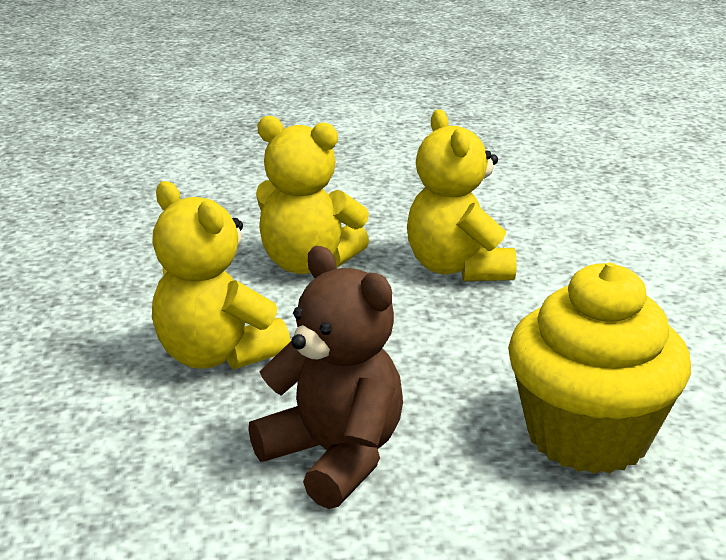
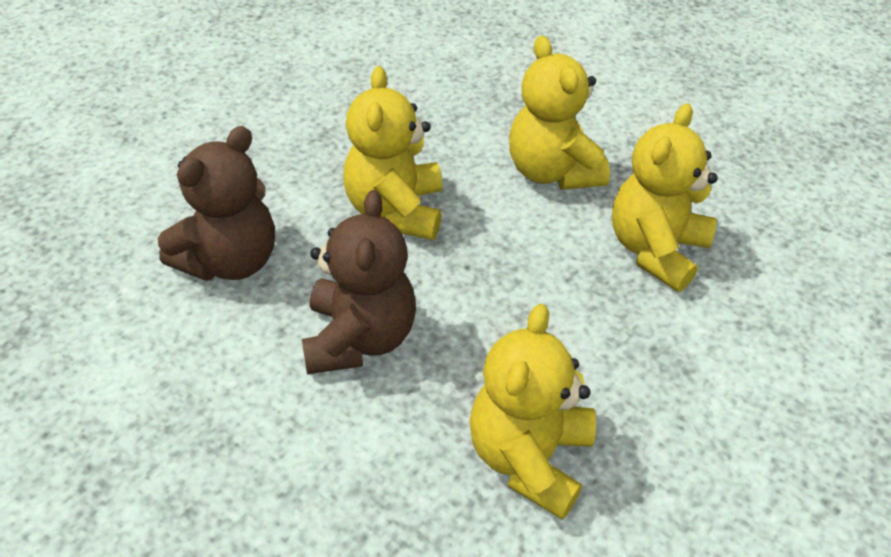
camera: 45 degrees right, 20 degrees up
yellow cupcake [508,262,691,474] -> yellow teddy bear [469,304,596,520]
none -> brown teddy bear [158,126,275,281]

